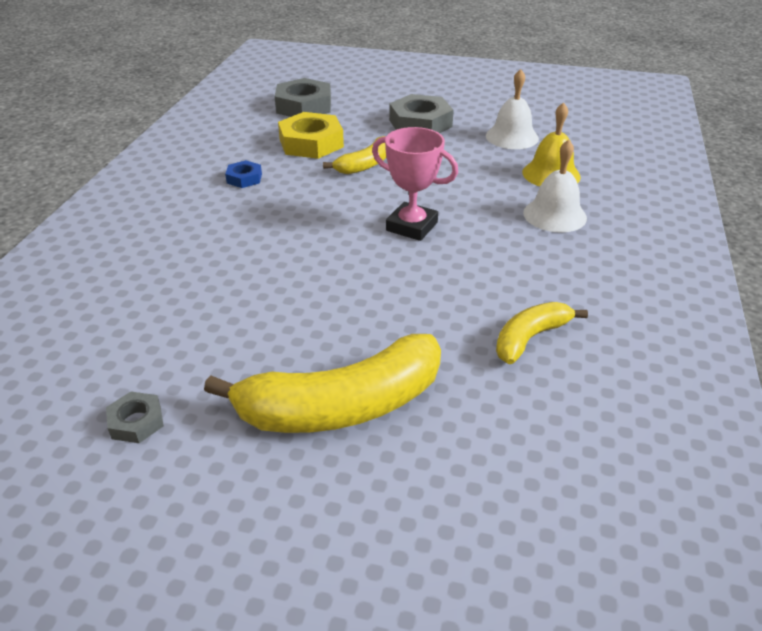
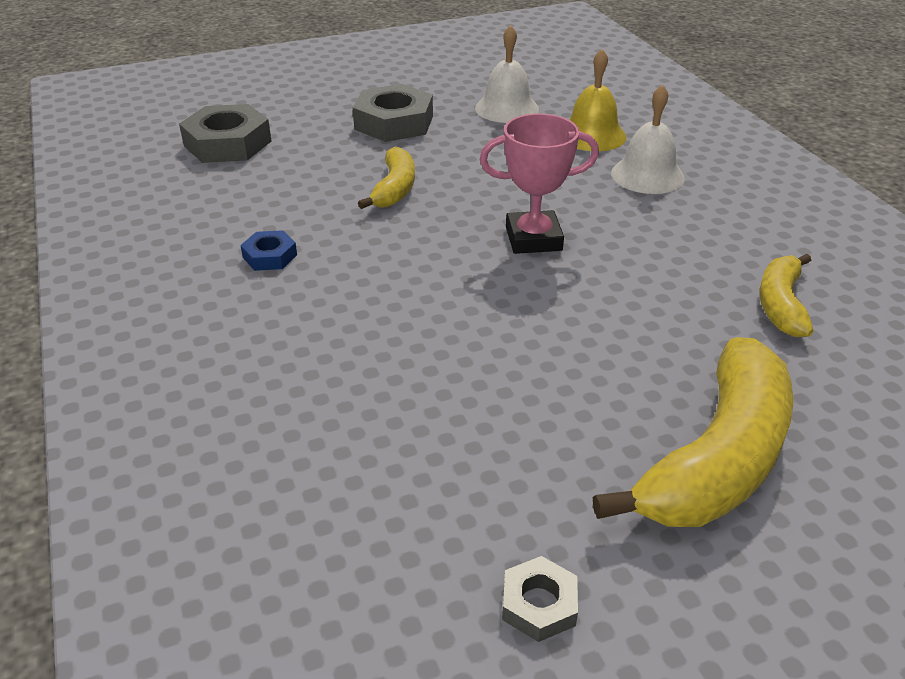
camera: 35 degrees left, 0 degrees up
yellow nut [278,112,344,159] -> none

